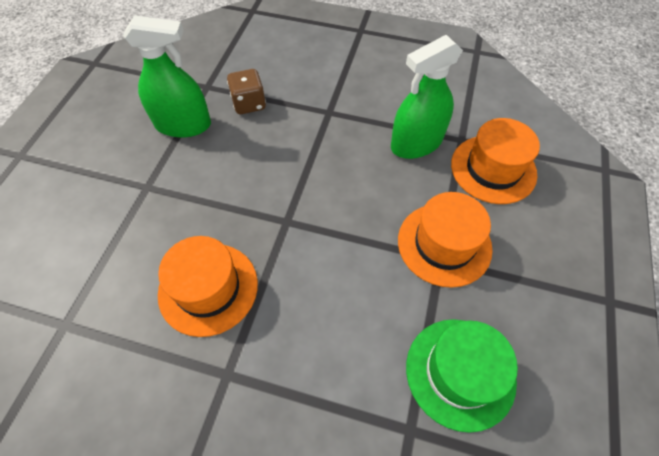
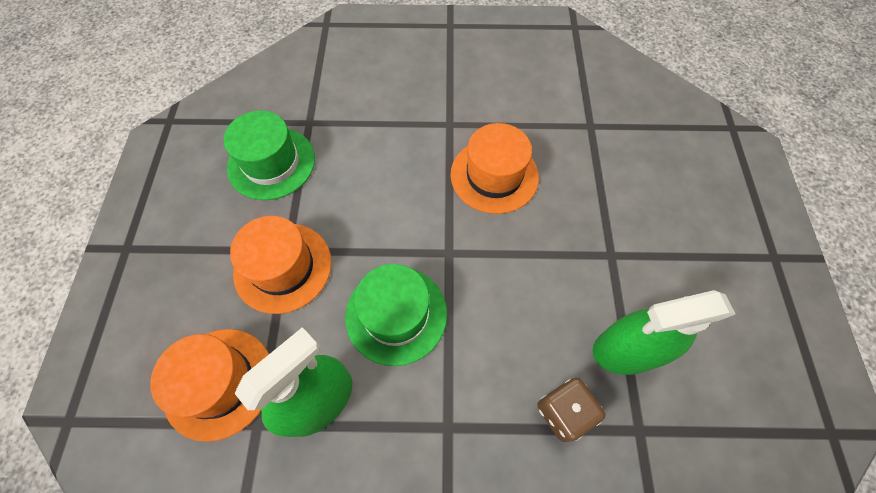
camera: 165 degrees right, 5 degrees up
none -> green hat [345,264,447,366]

